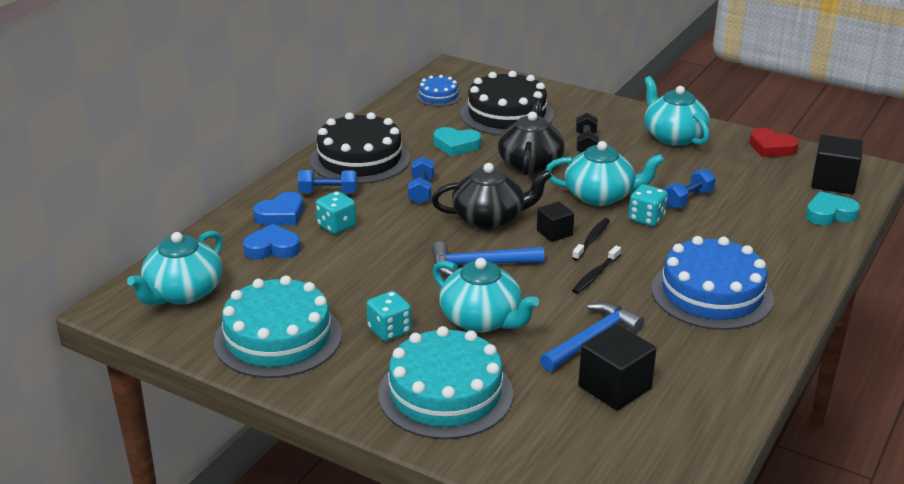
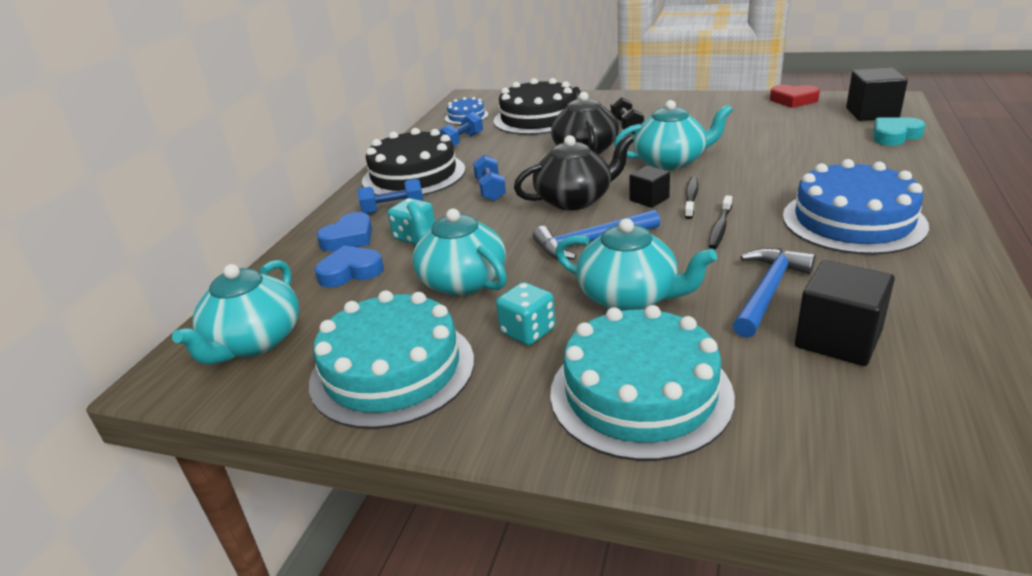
camera: 10 degrees left, 0 degrees up
turquoise heart [433,127,481,157] -> none
turquoise dice [628,184,668,226] -> none
turquoise teapot [644,76,710,146] -> turquoise teapot moved to [407,201,507,296]
blue dumbbell [664,168,716,209] -> blue dumbbell moved to [439,112,483,147]

